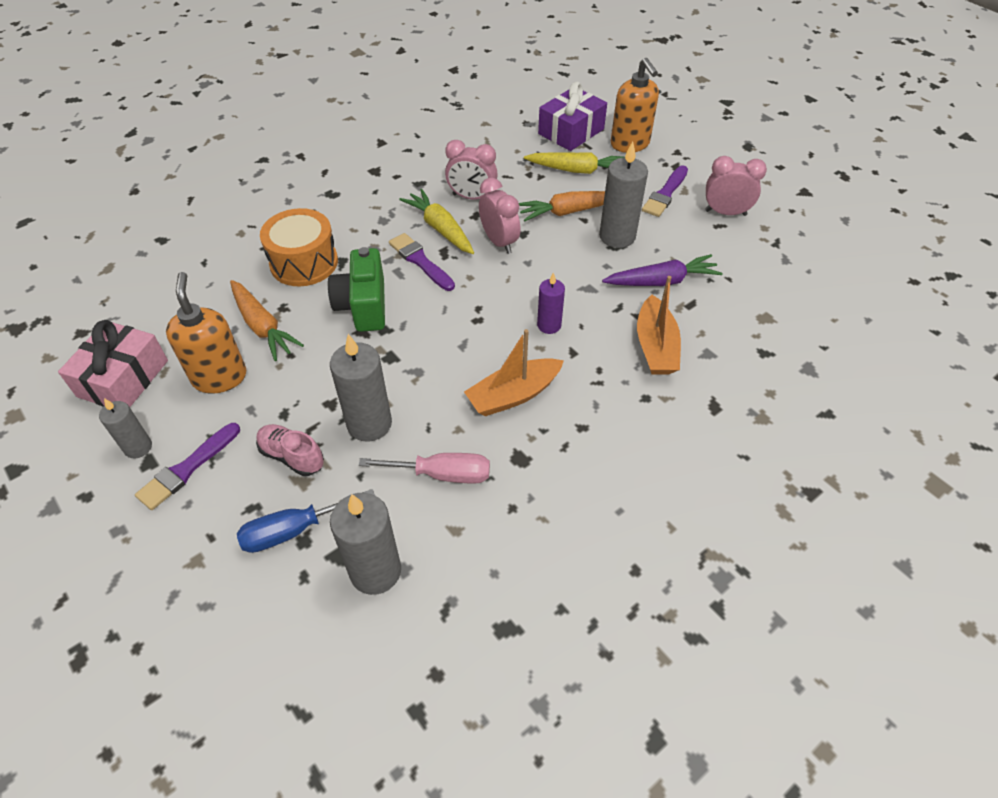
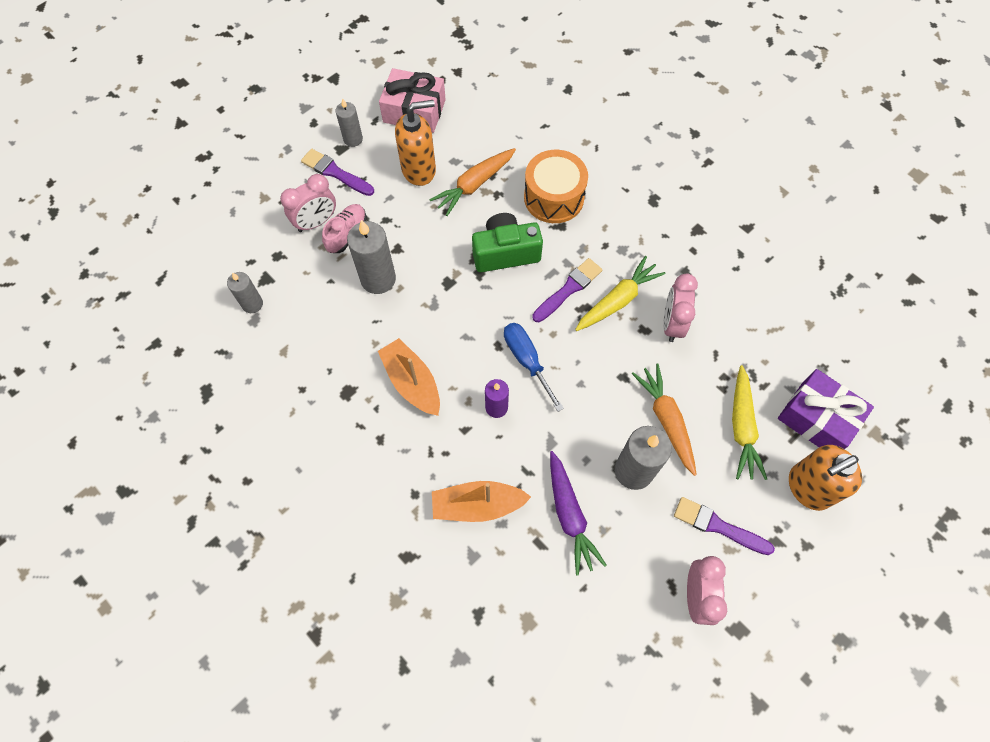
camera: 85 degrees right, 15 degrees up
blue screwdriver [237,489,375,553] -> blue screwdriver moved to [504,323,564,412]
grey candle [330,493,401,595] -> grey candle [227,272,263,313], size x0.60
pink screwdriver [358,453,490,483] -> none
pink clock [479,178,521,254] -> pink clock moved to [280,174,336,232]

